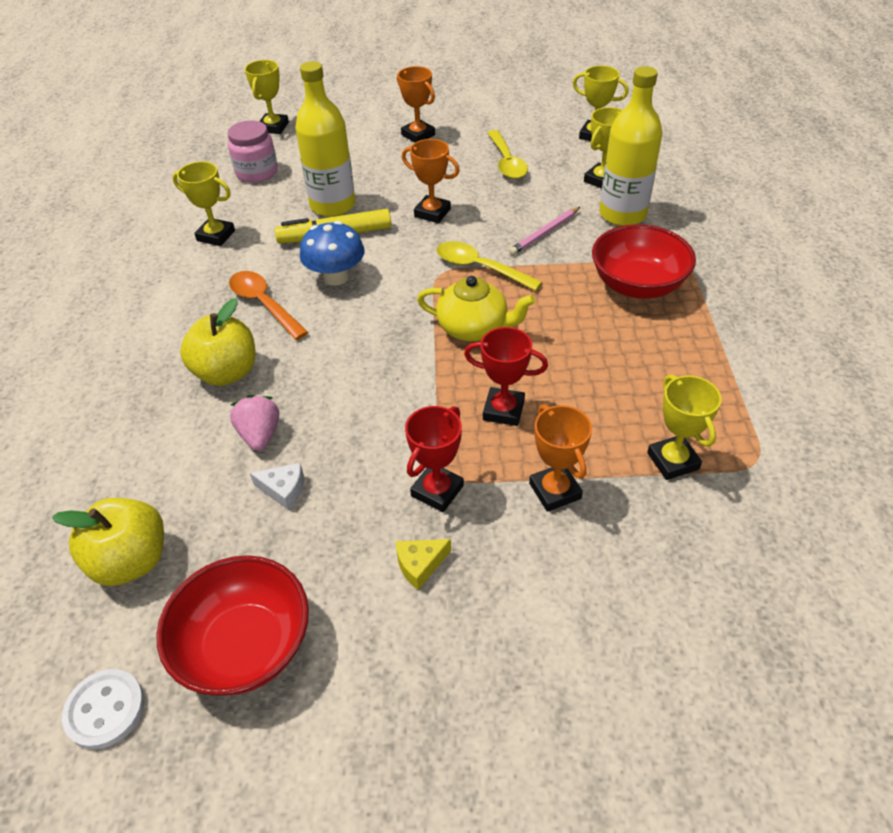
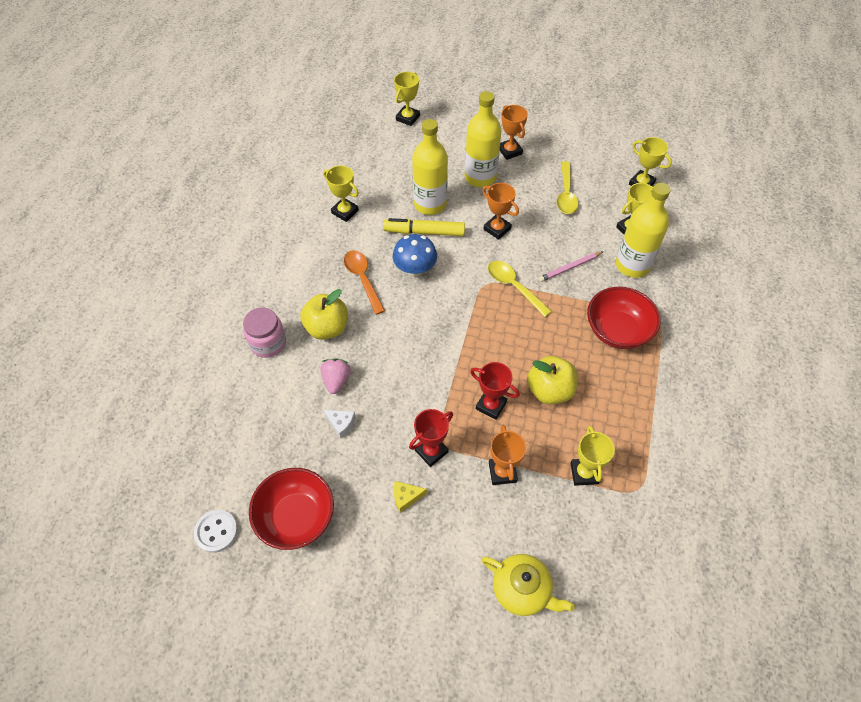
camera: 15 degrees right, 10 degrees up
yellow apple [52,498,164,586] -> yellow apple moved to [527,356,577,405]
pink jar [228,120,278,183] -> pink jar moved to [243,307,286,358]
yellow teapot [417,276,535,341] -> yellow teapot moved to [481,554,575,616]
none -> yellow bottle [465,91,501,187]

